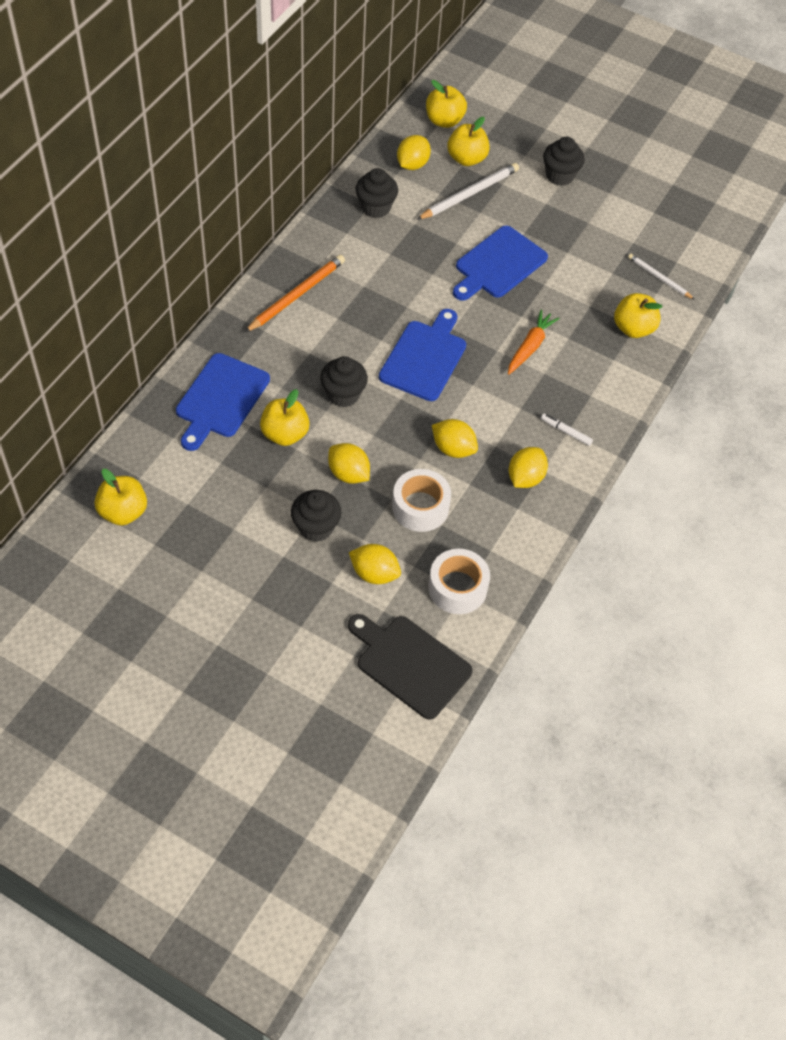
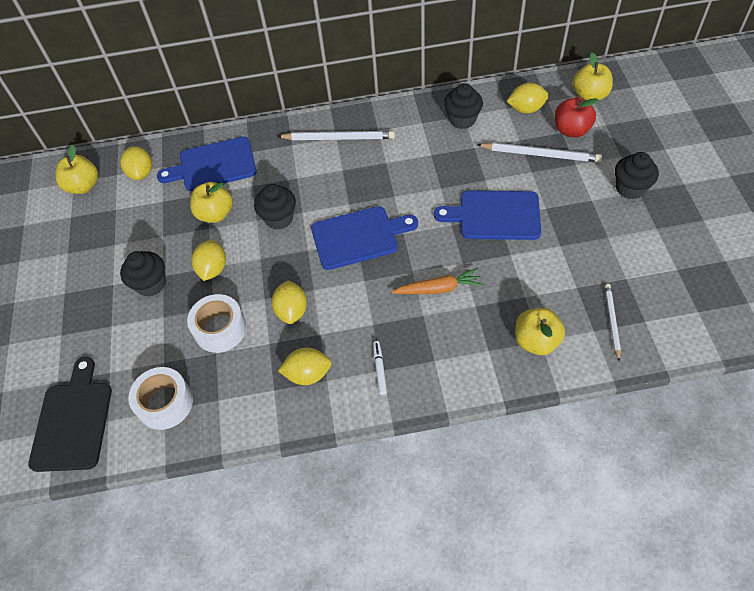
camera: 60 degrees right, 0 degrees up
orange pencil [245,255,345,332] -> white pencil [277,131,395,140]
yellow lemon [349,544,401,584] -> yellow lemon moved to [120,146,152,180]
yellow apple [448,117,490,166] -> red apple [555,97,598,138]

